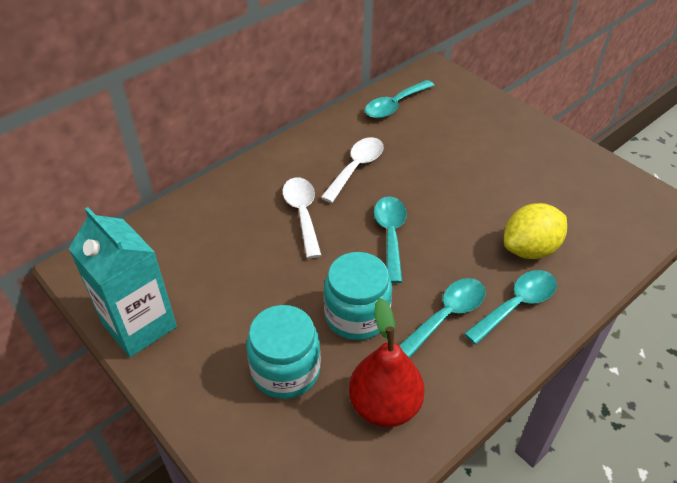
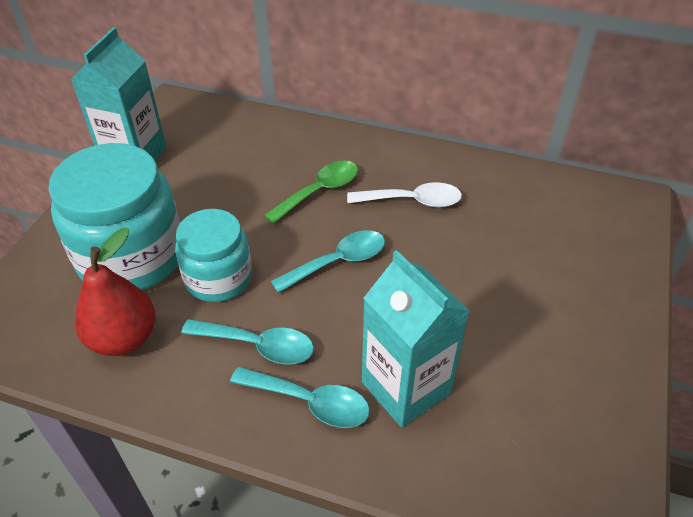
camera: 60 degrees right, 0 degrees up
turquoise jar [246,305,321,399] -> turquoise jar [49,143,180,290], size x1.62
white spoon [282,177,322,259] -> green spoon [264,161,358,224]
turquoise spoon [365,80,435,118] -> none
yellow lemon [504,203,567,259] -> turquoise carton [362,250,470,428]

